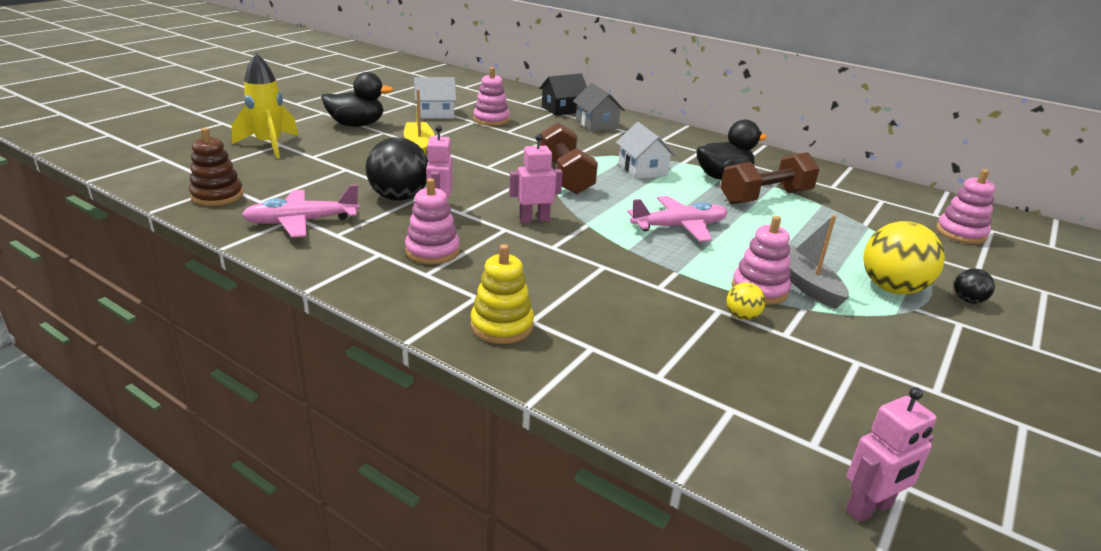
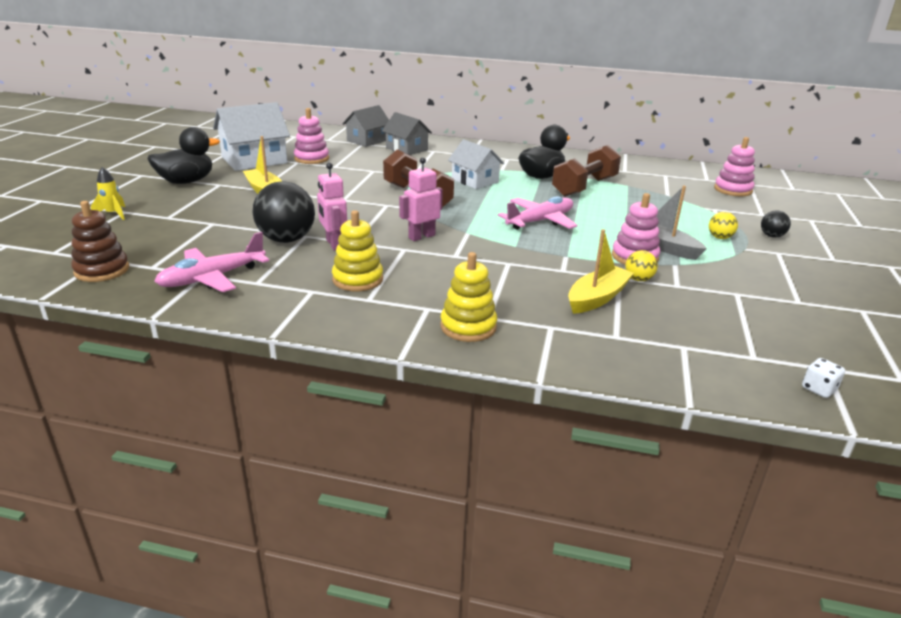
camera: 20 degrees left, 0 degrees up
yellow rocket [232,53,299,159] -> yellow rocket [91,167,125,220], size x0.52
pink stacking toy [405,178,460,264] -> yellow stacking toy [332,210,383,291]
white house [414,77,457,119] -> white house [213,102,290,171], size x1.53
black house [539,73,587,116] -> grey house [342,105,389,147]
pink robot [846,387,937,522] -> white dice [802,358,845,398]
yellow ball [863,221,945,294] -> yellow ball [709,212,738,239], size x0.48
none -> yellow boat [568,229,634,314]

